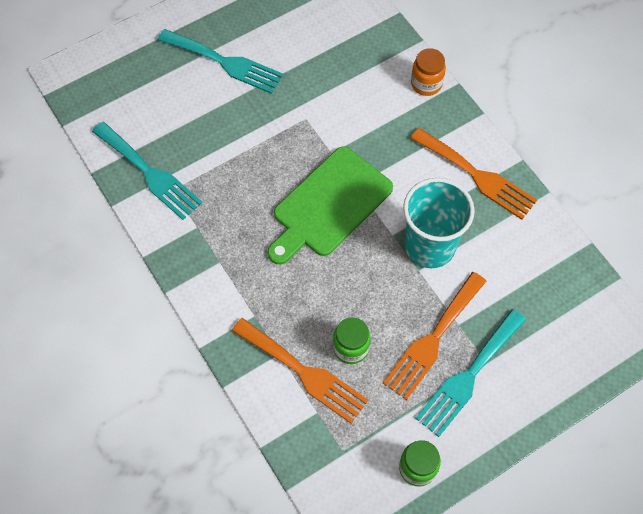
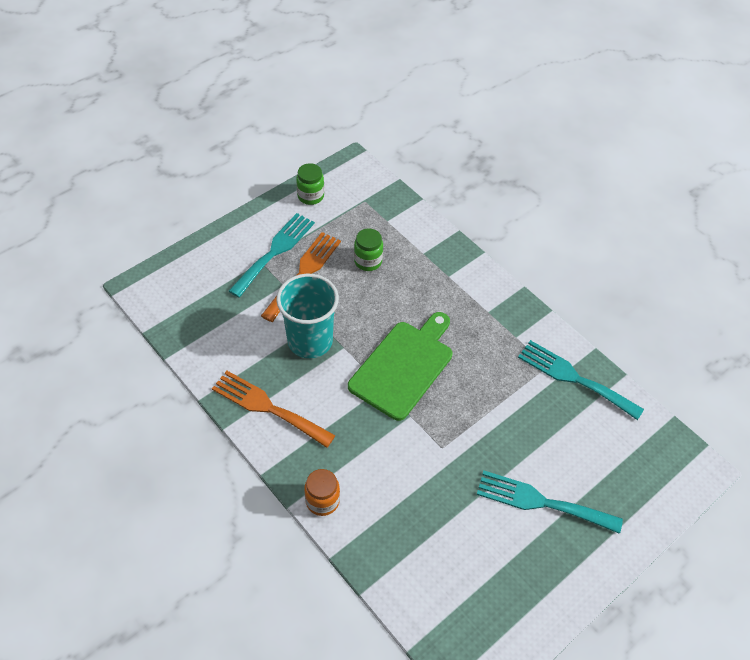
camera: 170 degrees right, 10 degrees down
orange fork [232,318,368,424] -> none

